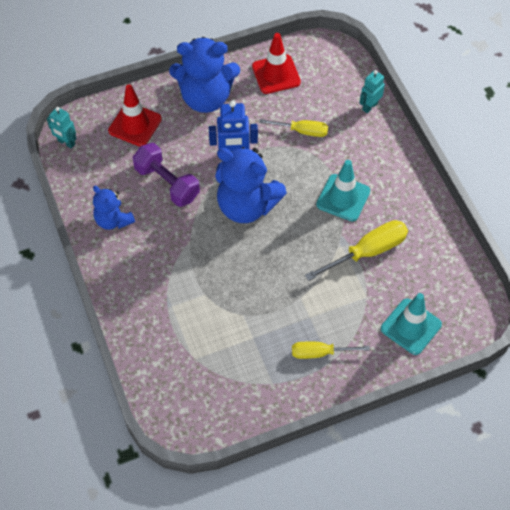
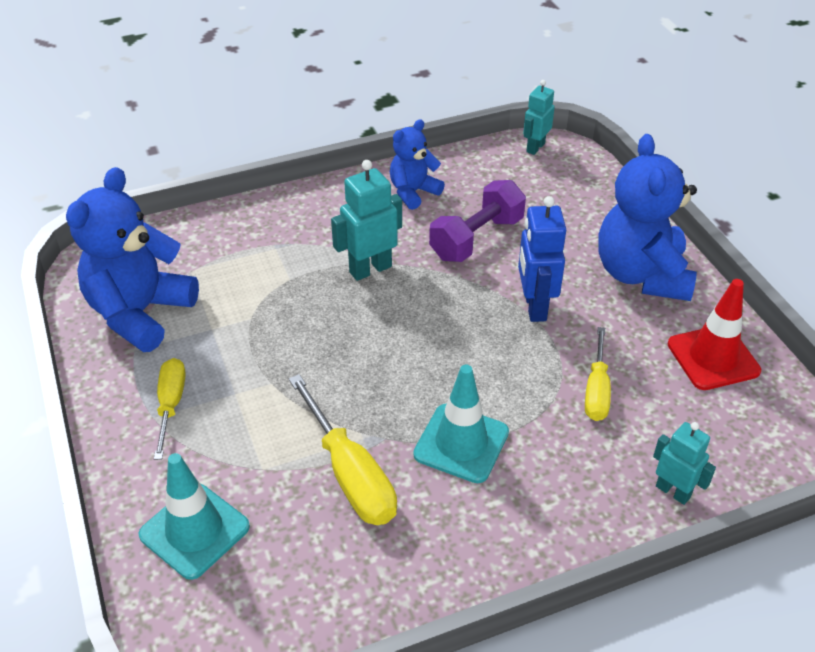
camera: 90 degrees right, 15 degrees down
red traffic cone [108,85,162,146] -> none
blue teddy bear [215,147,287,223] -> blue teddy bear moved to [66,167,199,352]
none -> turquoise robot [331,160,402,281]

